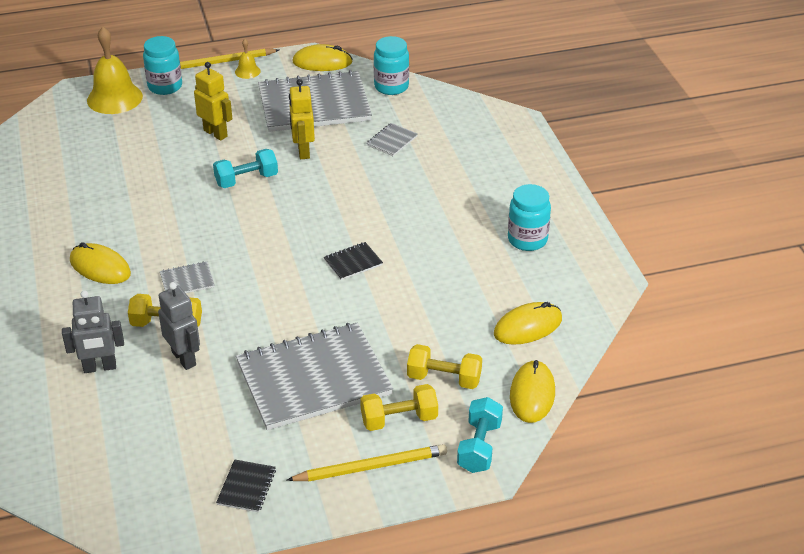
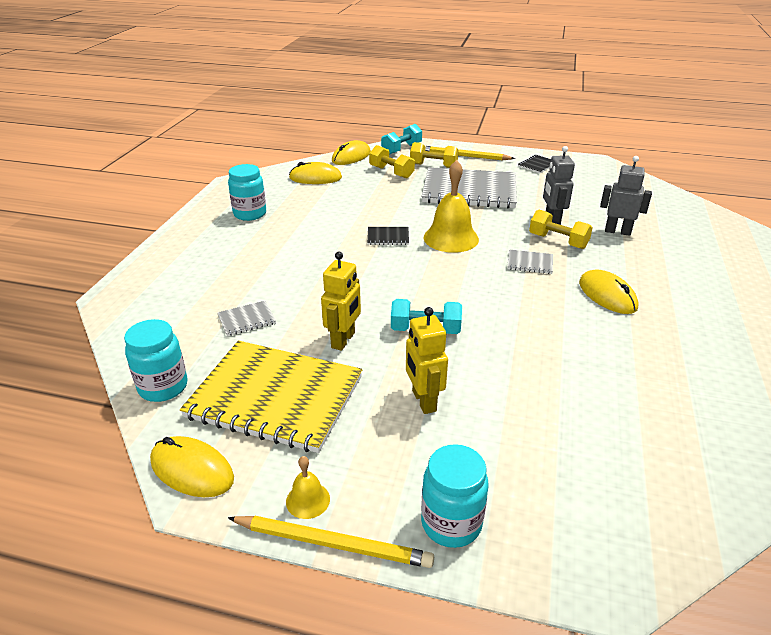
camera: 150 degrees left, 5 degrees down
yellow bell [87,27,143,114] -> yellow bell moved to [423,160,479,253]
grey notebook [258,70,372,132] -> yellow notebook [180,341,362,453]

